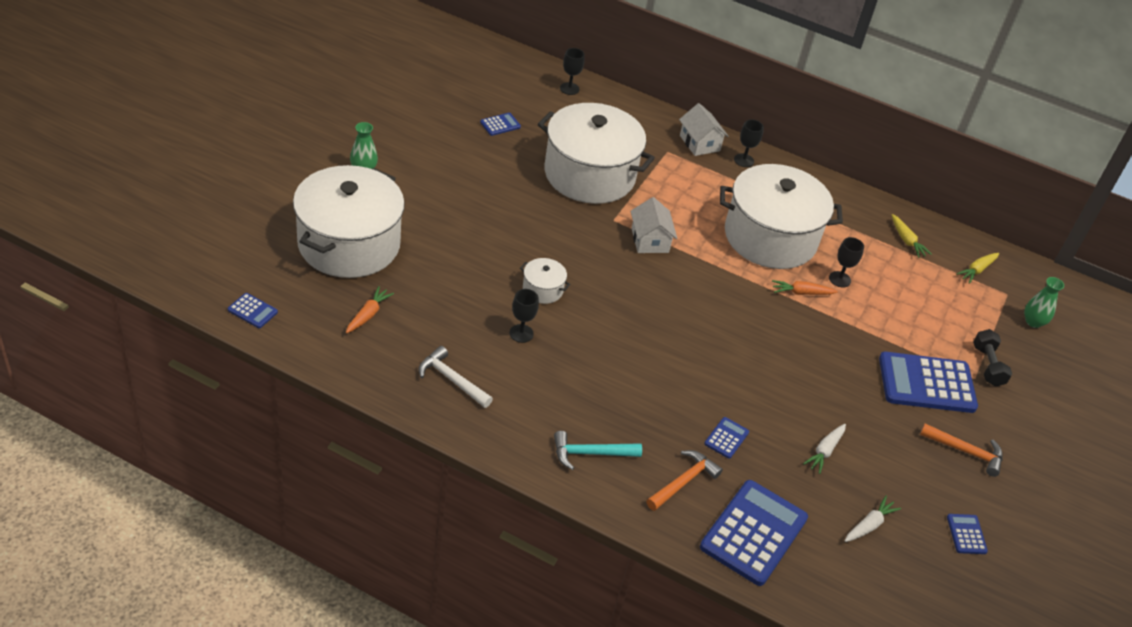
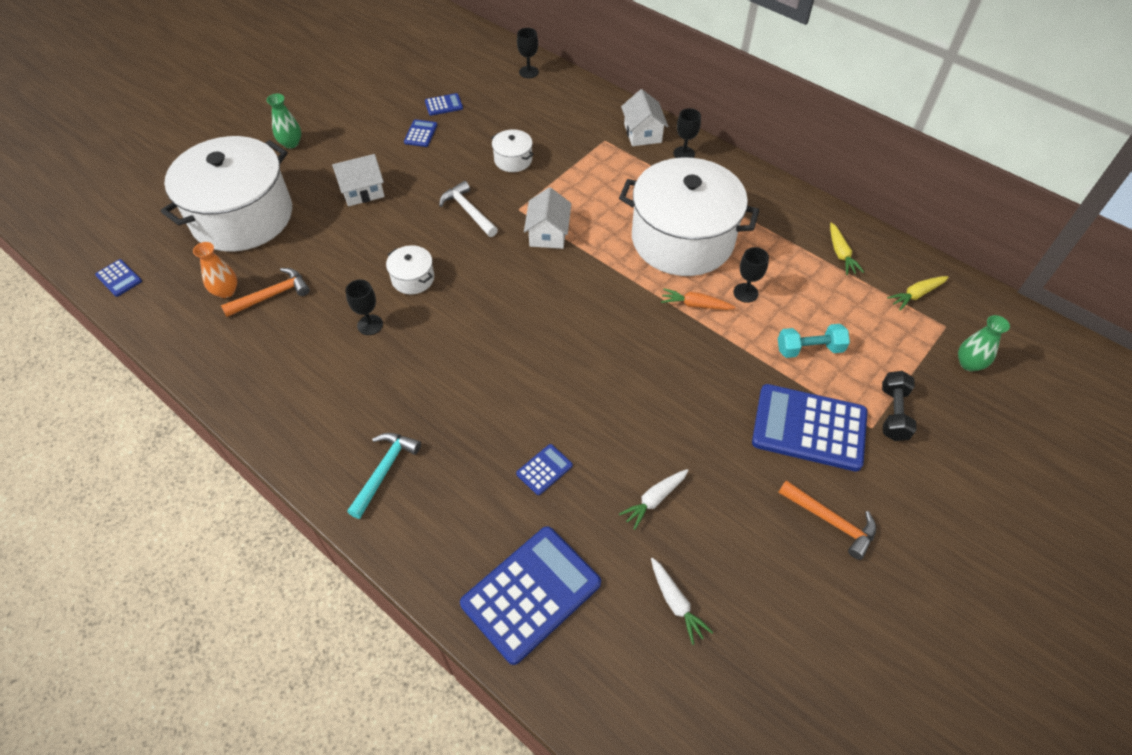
camera: 20 degrees right, 10 degrees up
orange carrot [346,286,394,334] -> orange vase [193,242,238,298]
white hammer [419,346,493,408] -> white hammer moved to [439,181,498,237]
white pot [538,103,655,204] -> white pot [491,129,534,172], size x0.40
turquoise hammer [554,431,642,470] -> turquoise hammer turned 105 degrees clockwise [347,433,421,519]
orange hammer [646,450,723,511] -> orange hammer moved to [221,268,310,317]
white carrot [845,496,901,542] -> white carrot turned 90 degrees clockwise [651,558,713,645]
blue calculator [947,514,988,554] -> blue calculator moved to [404,119,437,147]
none -> white house [332,154,385,206]
none -> turquoise dumbbell [778,324,850,358]

